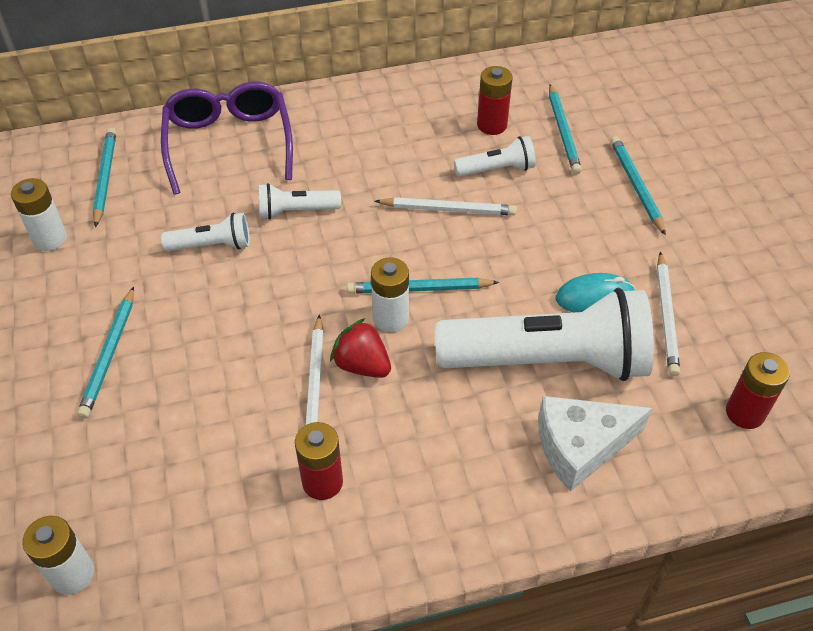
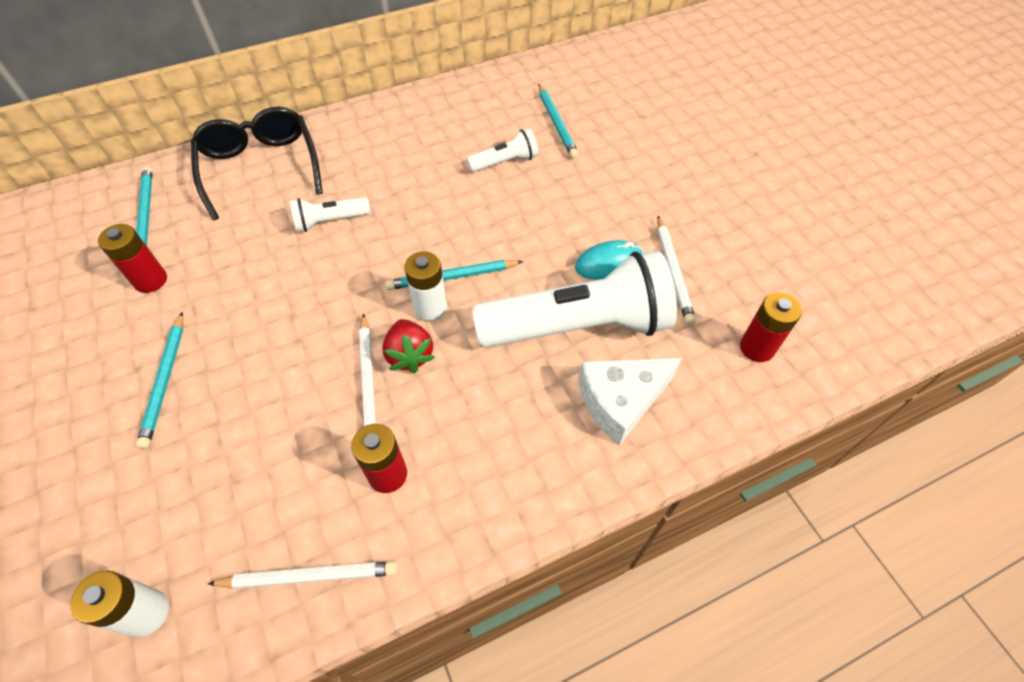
camera: 10 degrees left, 5 degrees up
white battery [11,178,67,251] -> none
purple glasses [161,82,293,195] -> black glasses [191,107,323,220]
white flashlight [161,213,250,251] -> none
red strawberry [330,318,391,378] -> red strawberry turned 135 degrees counterclockwise [382,319,435,373]
white pencil [375,197,517,215] -> white pencil moved to [208,561,397,589]
red battery [477,66,513,135] -> red battery moved to [98,224,167,293]
turquoise pencil [611,136,666,235] -> none

